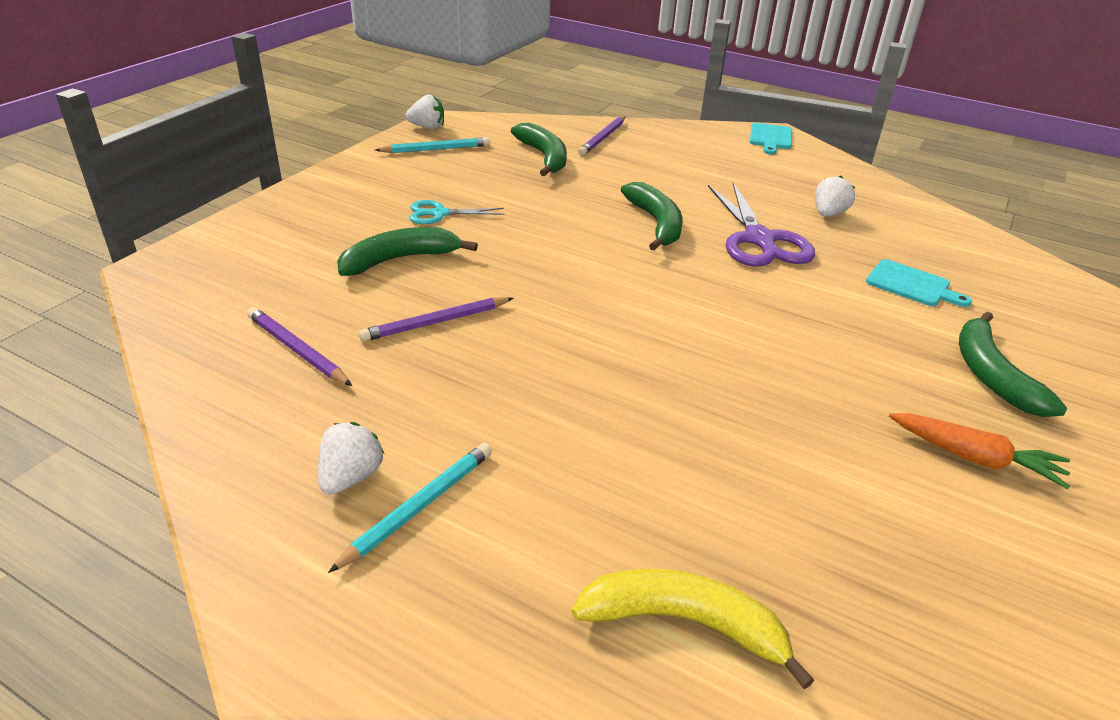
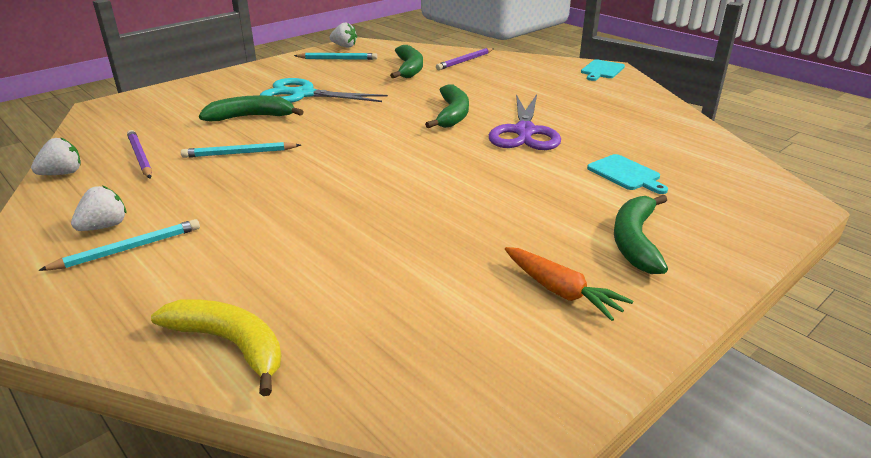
camera: 20 degrees right, 5 degrees down
purple pencil [358,297,513,342] -> turquoise pencil [181,142,301,158]
turquoise scissors [409,200,504,224] -> turquoise scissors [260,78,388,103], size x1.82
white strawberry [815,176,855,217] -> white strawberry moved to [31,137,81,175]

